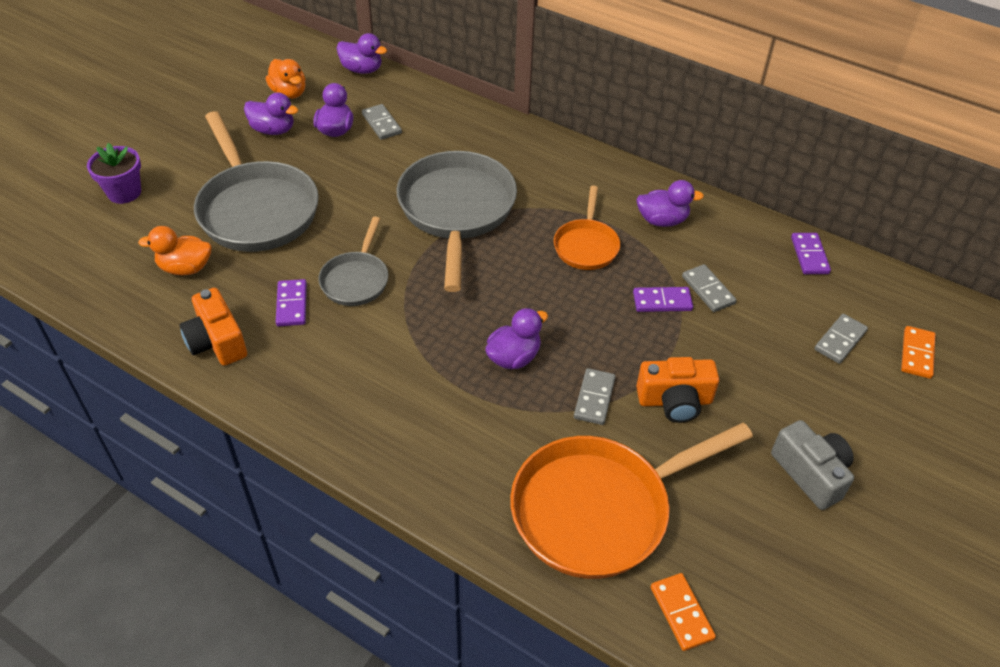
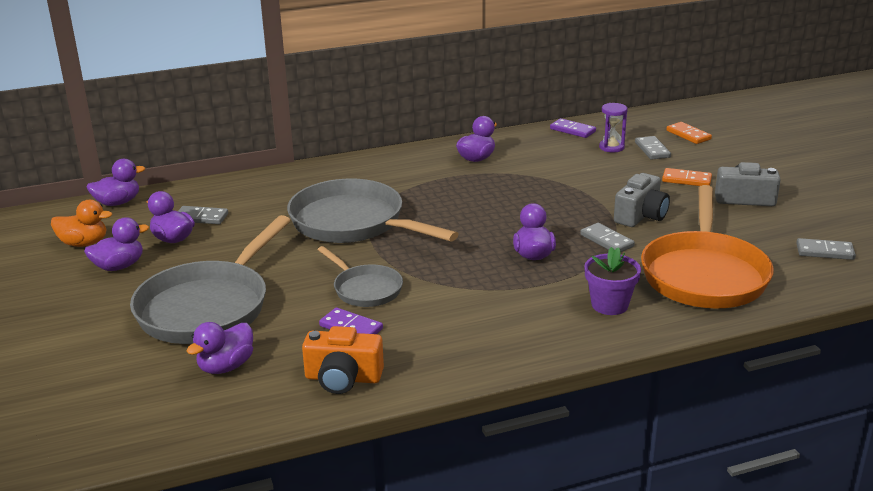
camera: 50 degrees left, 20 degrees down
purple flower pot [87,143,141,204] -> purple flower pot moved to [585,247,641,315]
orange duck [138,226,211,275] -> purple duck [187,322,253,374]
grey pan [194,111,319,252] -> grey pan turned 105 degrees clockwise [130,215,291,344]
orange pan [554,186,620,270] -> none
purple domino [633,287,693,312] -> none
orange camera [636,357,719,423] -> grey camera [614,173,670,227]
orange domino [651,573,716,651] -> orange domino moved to [662,168,712,186]
grey domino [682,264,737,312] -> grey domino moved to [796,238,856,260]
none -> purple hourglass [599,103,628,153]

